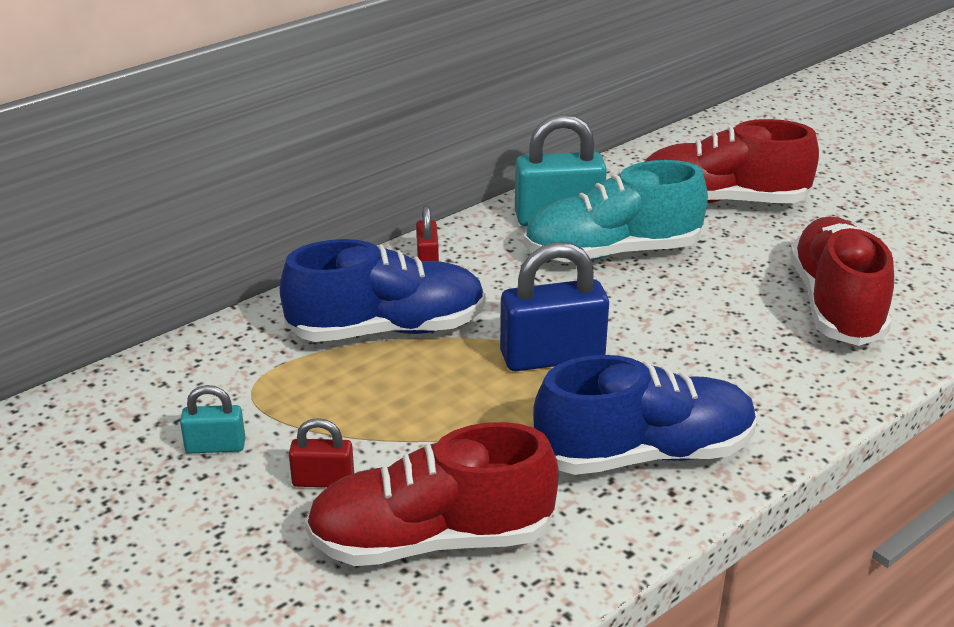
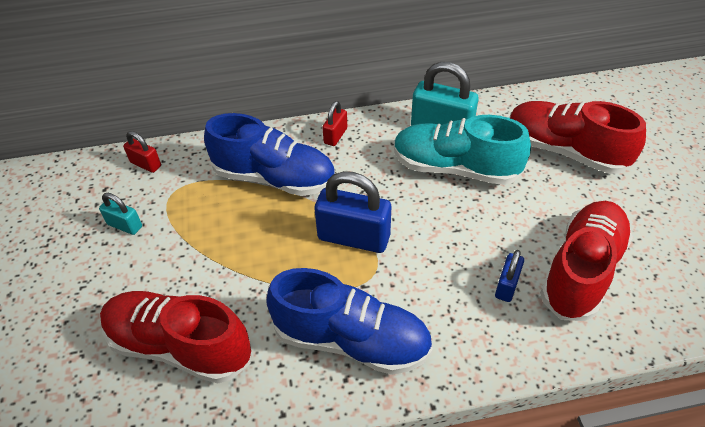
camera: 30 degrees right, 15 degrees up
red padlock [289,418,354,487] -> red padlock moved to [123,131,161,173]
none -> blue padlock [495,250,524,302]

